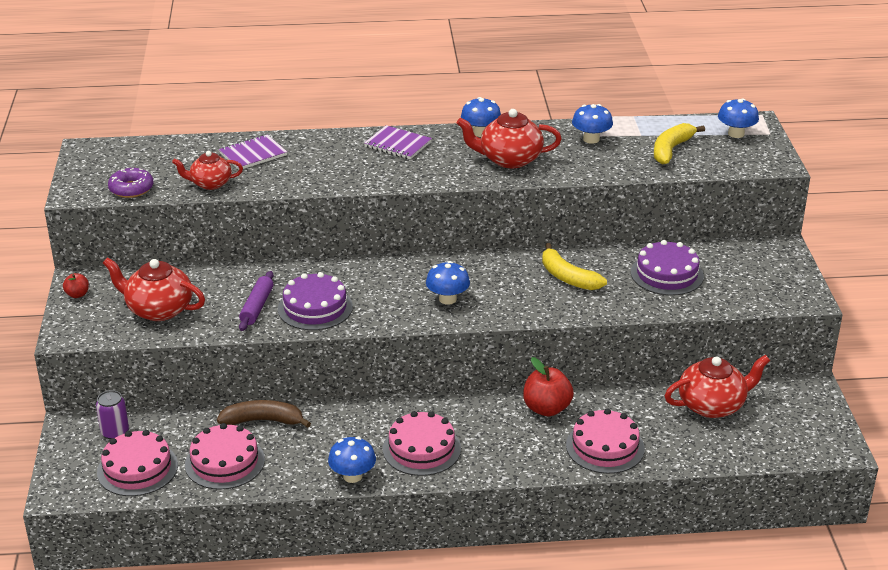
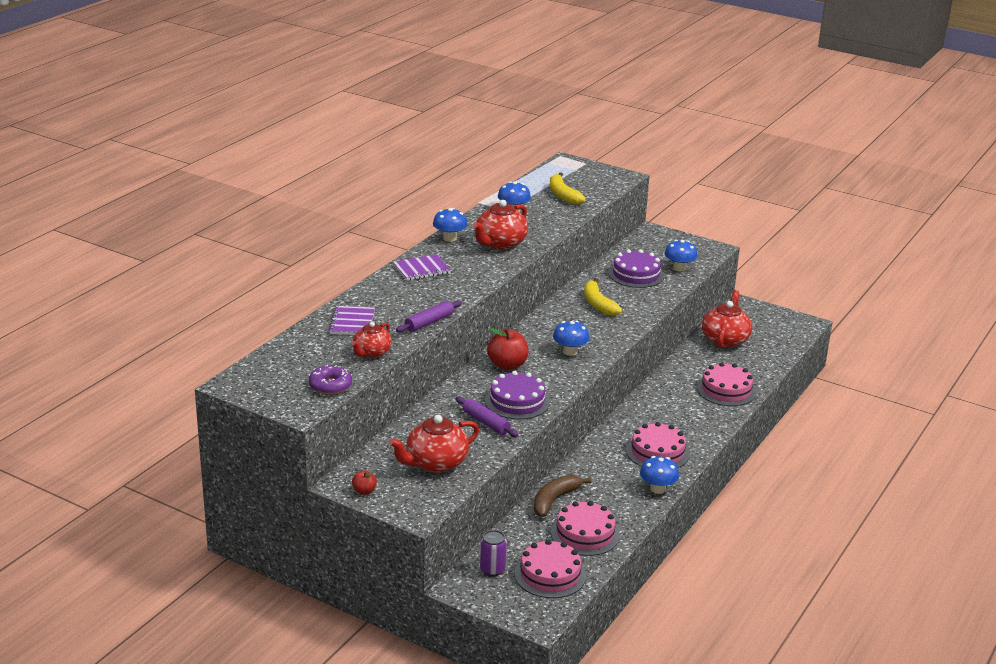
camera: 55 degrees left, 5 degrees down
red apple [523,357,574,416] -> red apple moved to [487,328,528,370]
yellow banana [542,243,607,290] -> yellow banana turned 75 degrees clockwise [584,278,622,316]
blue mushroom [718,98,759,138] -> blue mushroom moved to [665,240,697,271]
none -> purple rolling pin [396,300,462,333]

